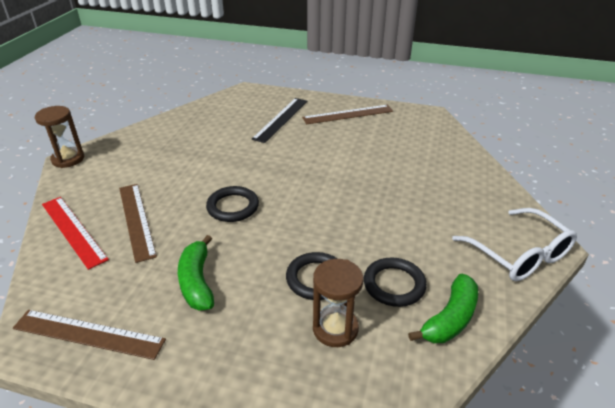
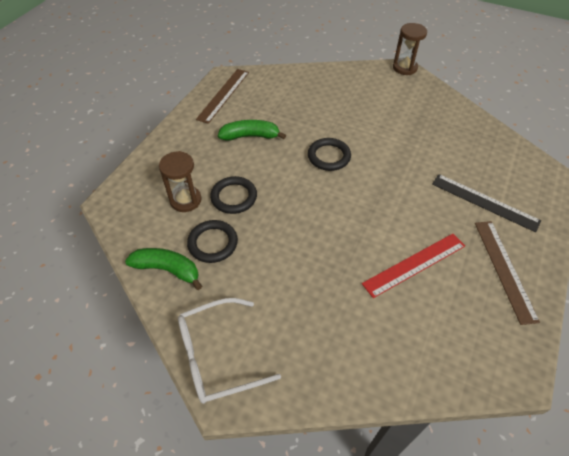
camera: 100 degrees right, 15 degrees up
red ruler [42,197,109,270] -> red ruler moved to [362,234,465,298]
brown ruler [119,184,157,263] -> none
green banana [408,274,478,343] -> green banana turned 150 degrees clockwise [125,248,202,290]

